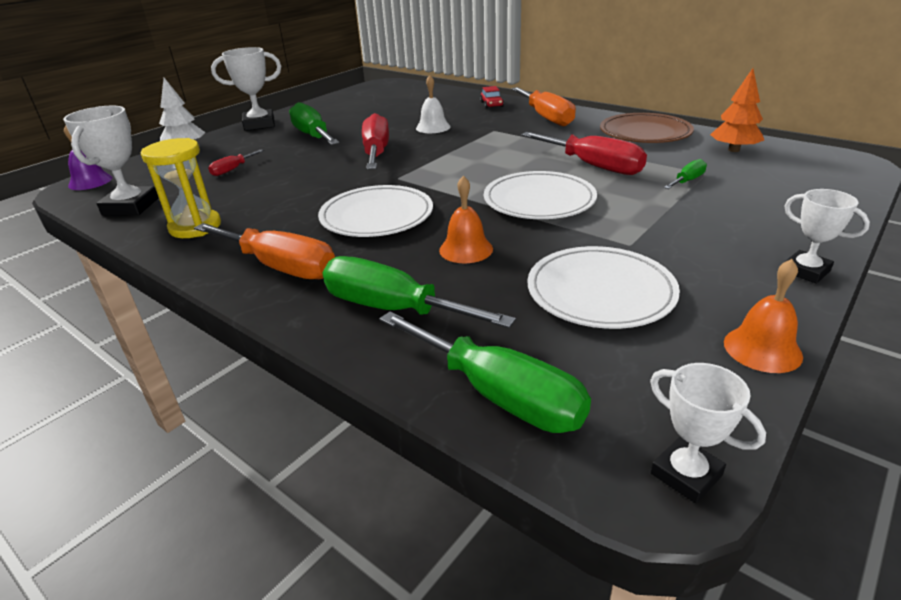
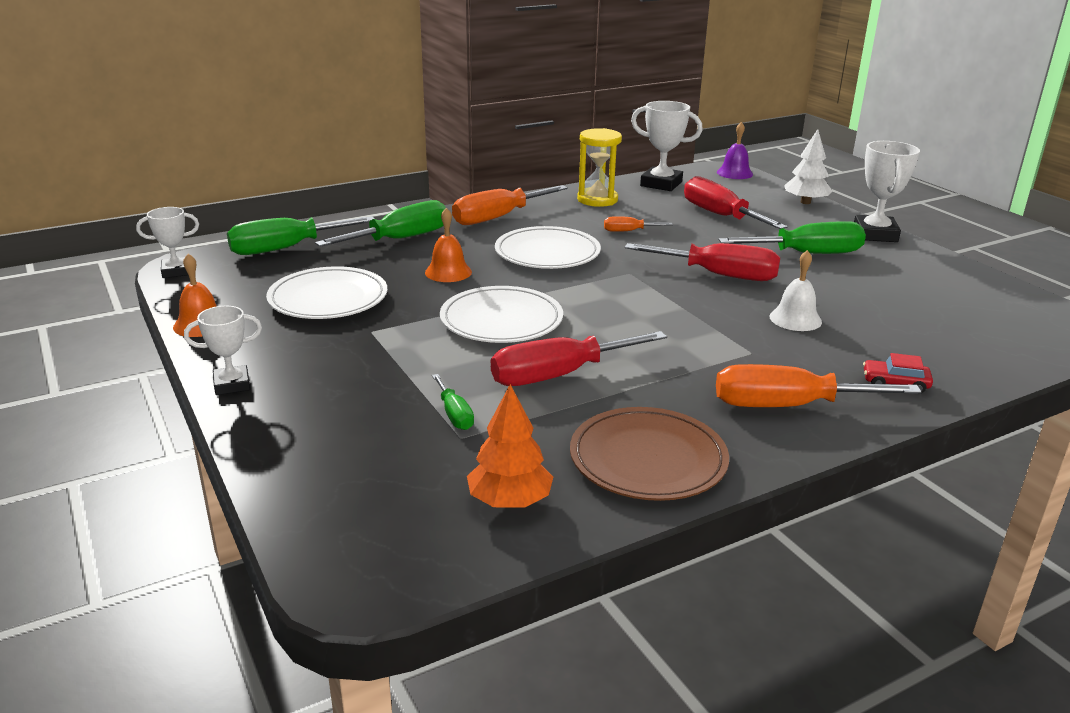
camera: 110 degrees right, 5 degrees down
red screwdriver [208,149,264,176] -> red screwdriver [684,176,788,229], size x2.03
none -> orange screwdriver [604,216,673,232]

